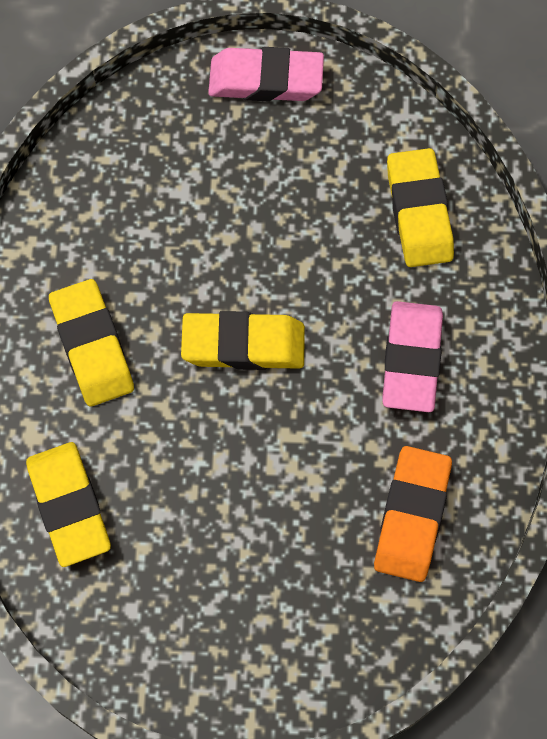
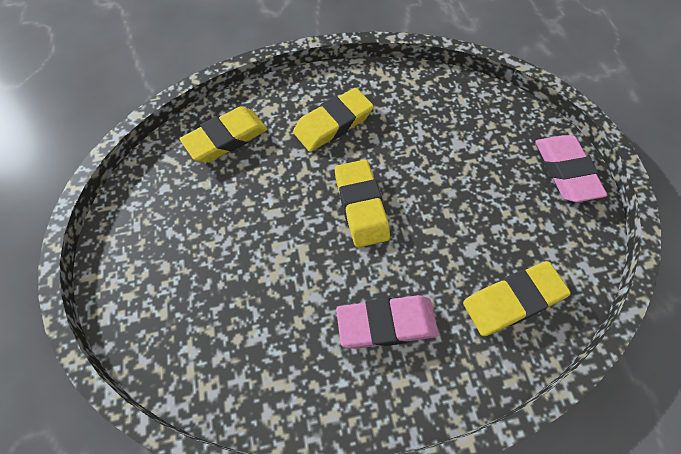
camera: 75 degrees right, 5 degrees down
orange eraser [374,446,452,582] -> none

